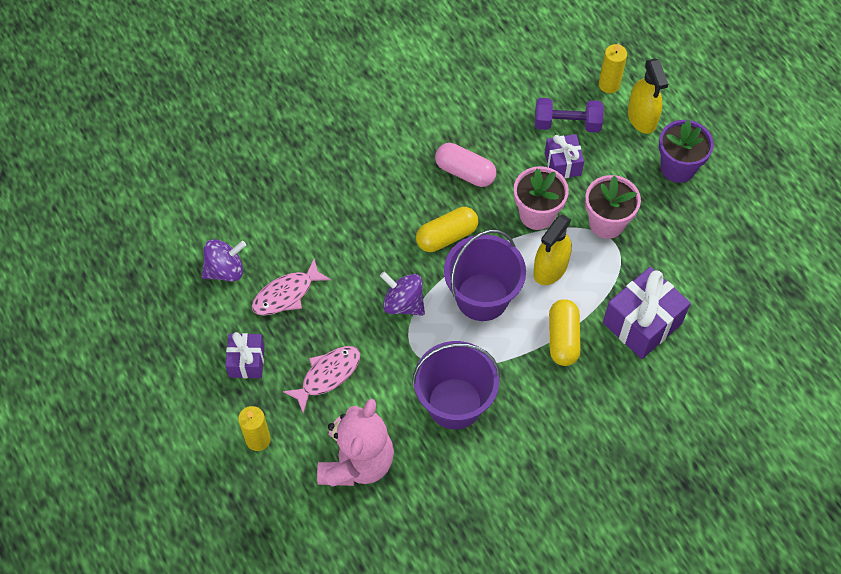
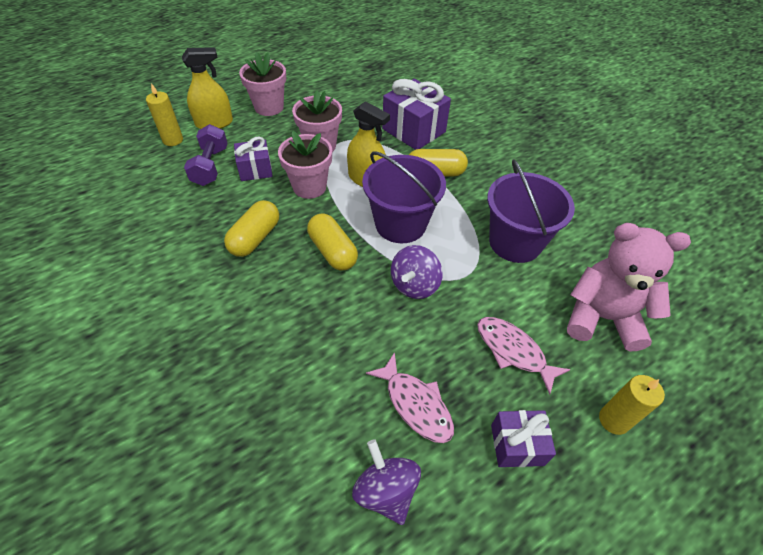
camera: 95 degrees left, 10 degrees down
pink capsule [435,143,496,187] -> yellow capsule [224,200,279,257]
purple flower pot [659,120,714,183] -> pink flower pot [239,52,286,116]

